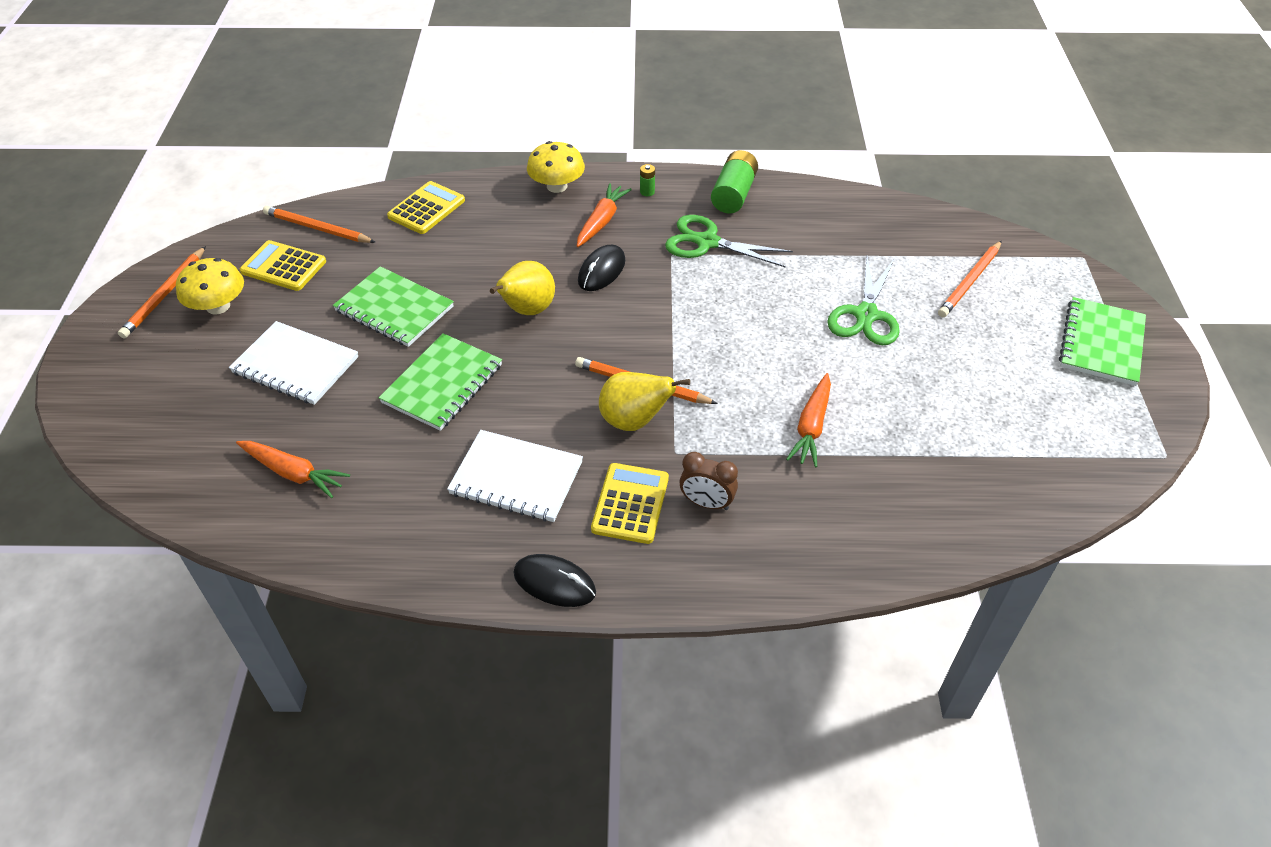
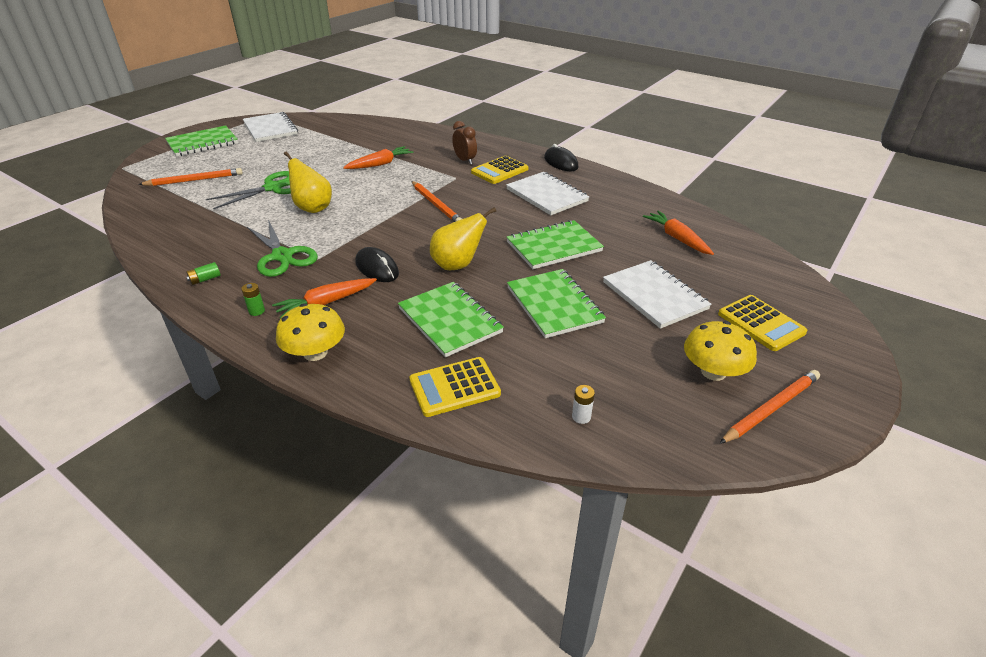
camera: 145 degrees left, 10 degrees down
yellow calculator [240,240,326,291] -> yellow calculator moved to [718,295,807,351]
orange pencil [263,206,376,243] -> white battery [572,385,595,424]
black mouse [578,245,625,291] -> black mouse turned 75 degrees clockwise [355,247,399,282]
yellow pear [599,372,690,431] -> yellow pear moved to [284,151,332,213]
green battery [711,150,758,213] -> green battery [186,262,221,285], size x0.45
none -> white notebook [243,112,298,142]
none -> green notebook [398,282,504,357]

